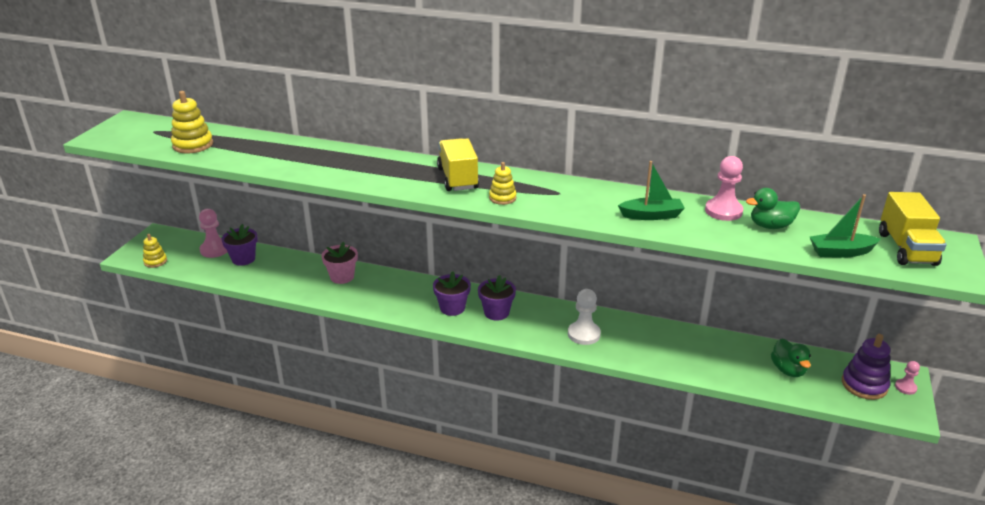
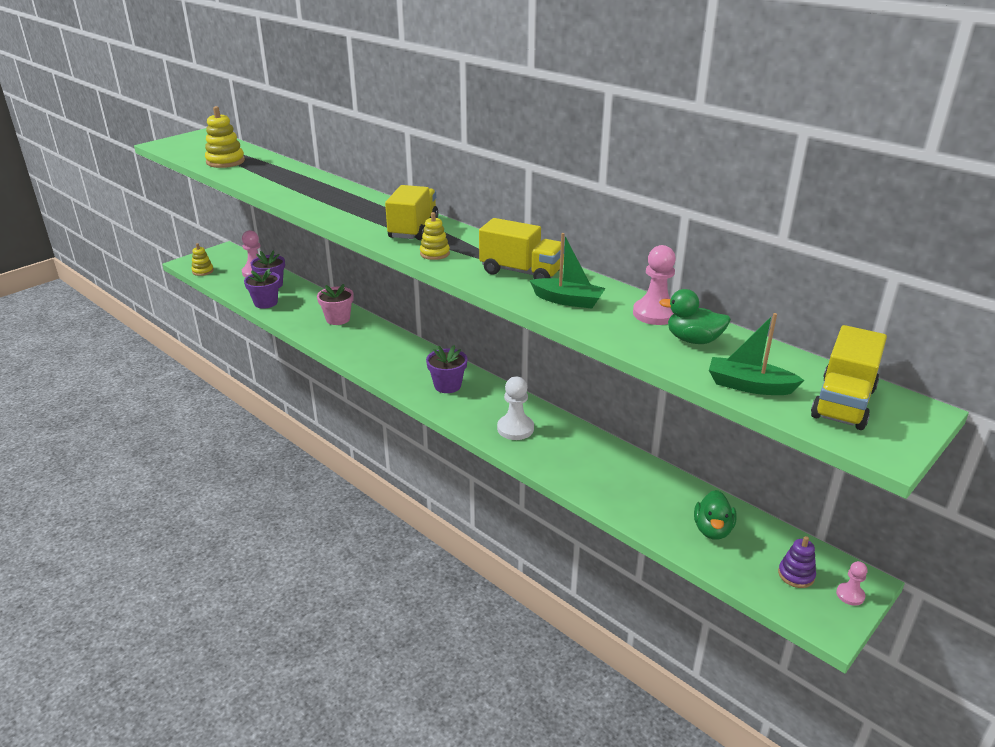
camera: 25 degrees right, 0 degrees up
purple flower pot [433,271,471,316] -> purple flower pot moved to [244,268,280,309]
purple stacking toy [842,334,890,400] -> purple stacking toy [778,536,816,588], size x0.62
none -> yellow truck [479,218,565,279]

